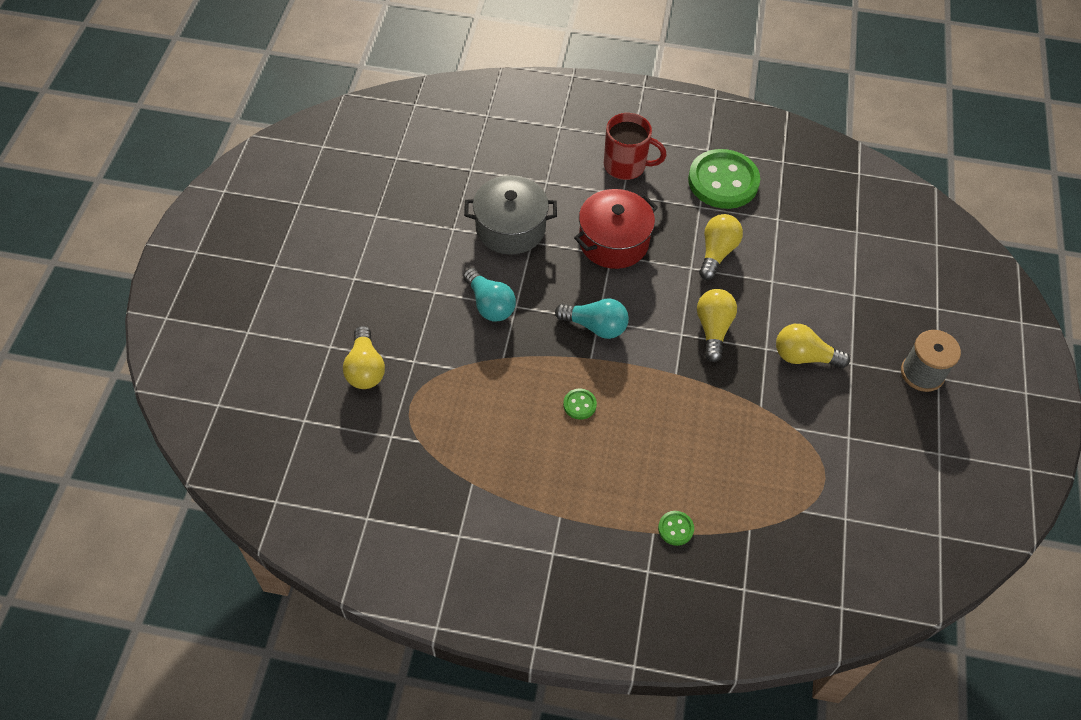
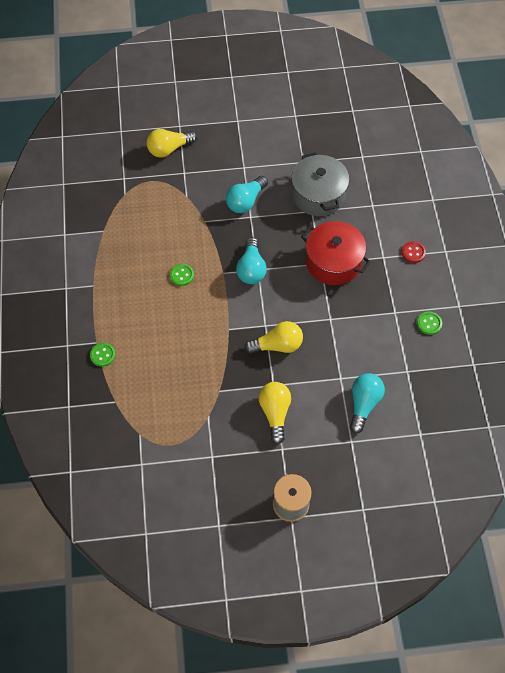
camera: 75 degrees right, 5 degrees up
red mug [604,113,667,180] -> red button [402,241,426,263]
green button [688,149,760,209] -> green button [417,311,442,335], size x0.41
yellow light bulb [699,214,743,280] -> none
none -> turquoise light bulb [350,373,385,433]

